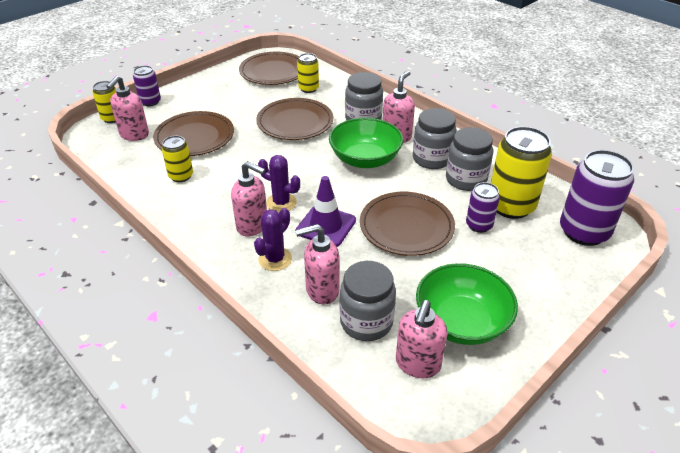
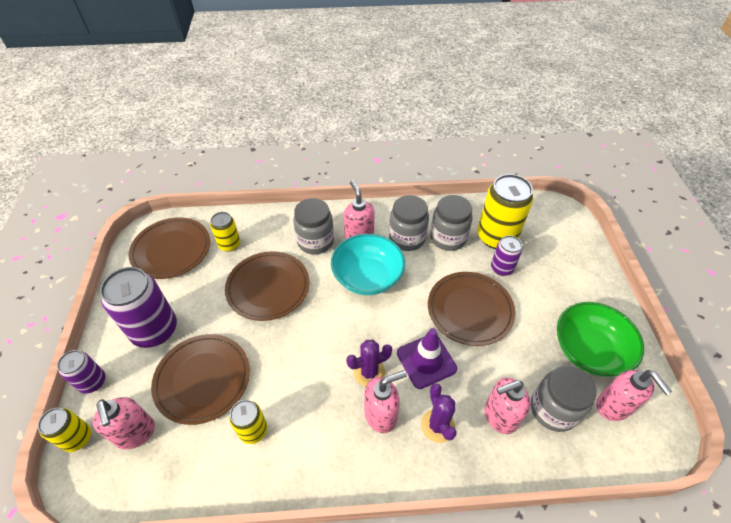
camera: 50 degrees left, 10 degrees up
pink soap dispenser [295,224,339,305] -> pink soap dispenser turned 45 degrees clockwise [485,378,530,434]
green bowl [329,118,403,168] -> turquoise bowl [331,234,405,295]
purple can [560,150,634,246] -> purple can moved to [100,267,177,348]

